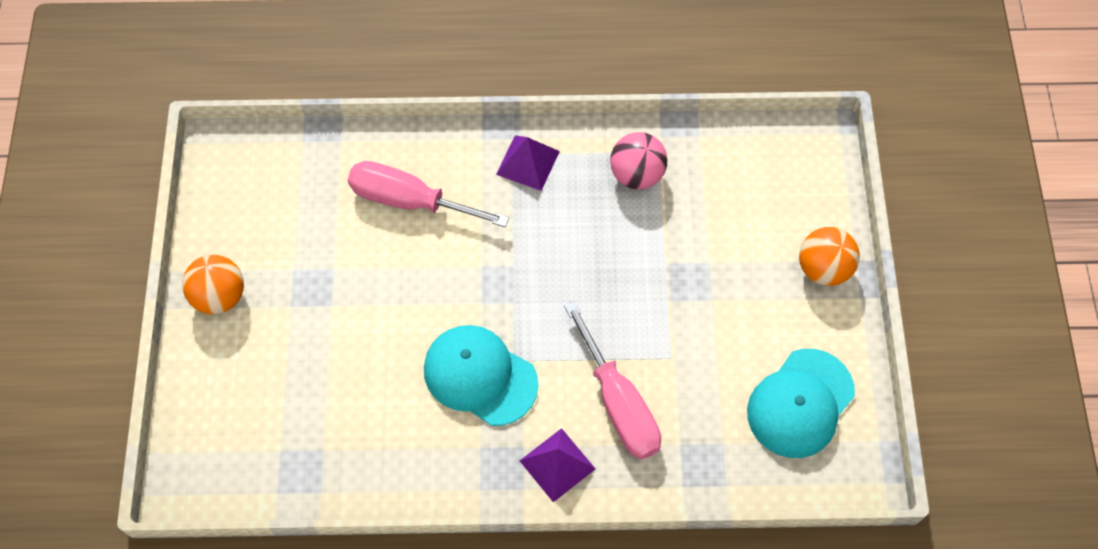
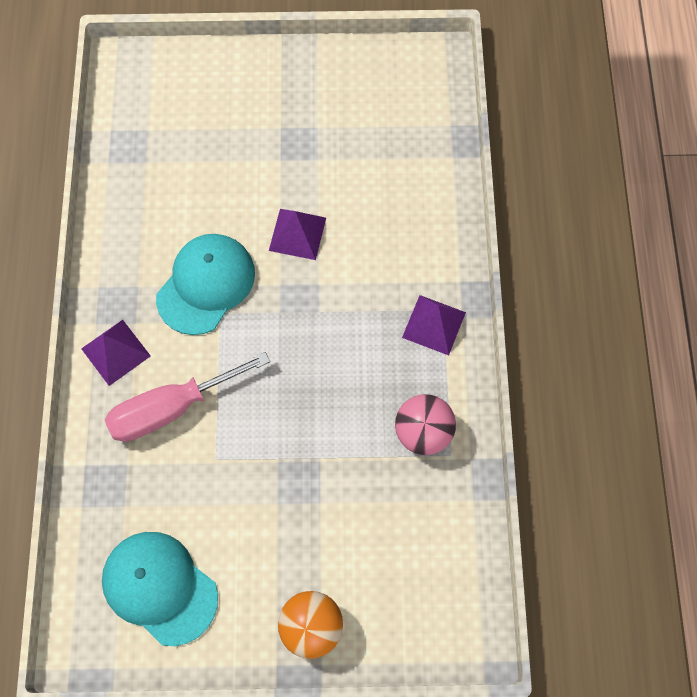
camera: 90 degrees right, 5 degrees up
orange ball [182,255,244,314] -> none
pink screwdriver [348,161,509,227] -> none
none -> purple pyramid [269,209,326,260]

